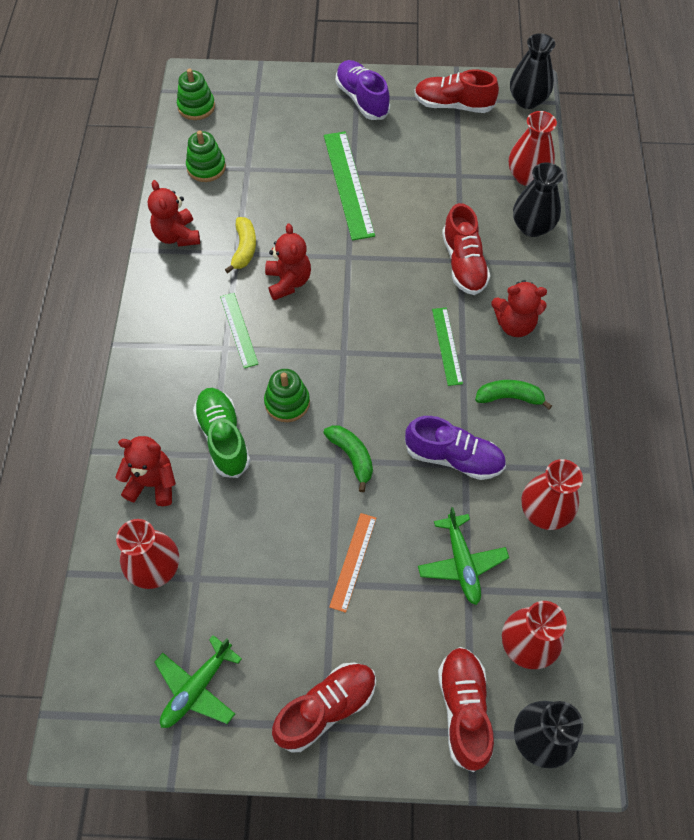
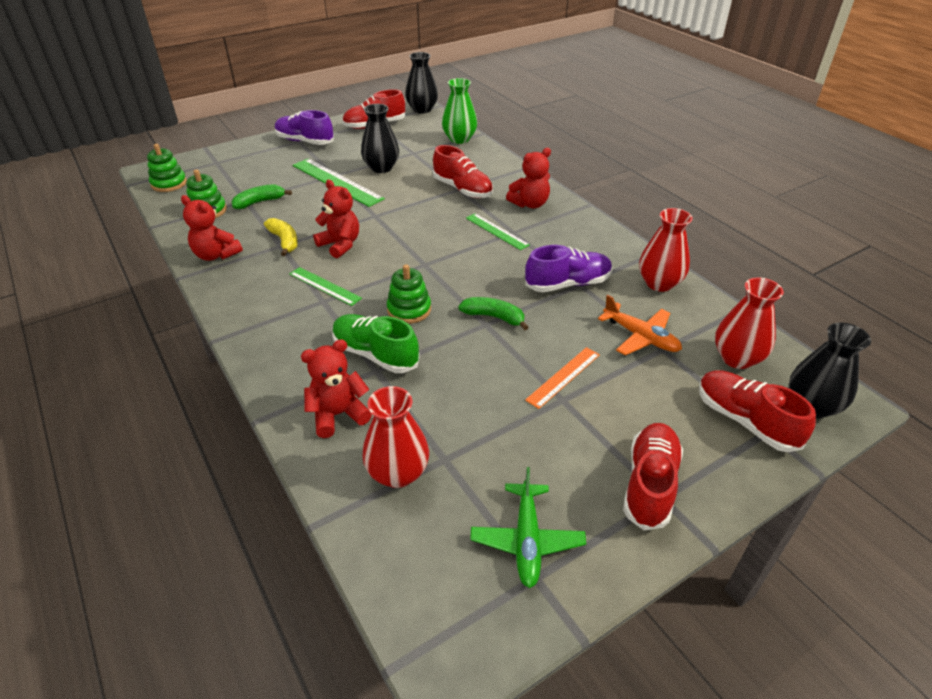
camera: 35 degrees left, 20 degrees down
orange ruler [329,513,376,613] -> orange ruler turned 60 degrees clockwise [525,347,600,409]
green plane [418,507,509,605] -> orange plane [598,295,682,355]
green banana [475,380,552,409] -> green banana moved to [231,184,292,209]
red vase [509,111,557,186] -> green vase [442,78,477,144]
black vase [513,162,563,237] -> black vase moved to [361,104,399,173]

